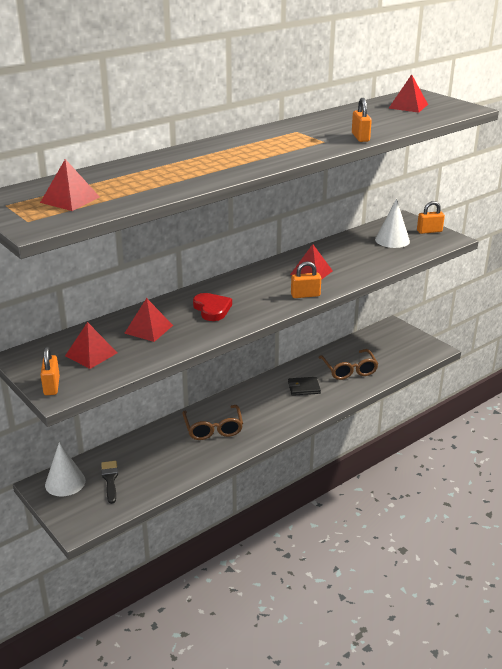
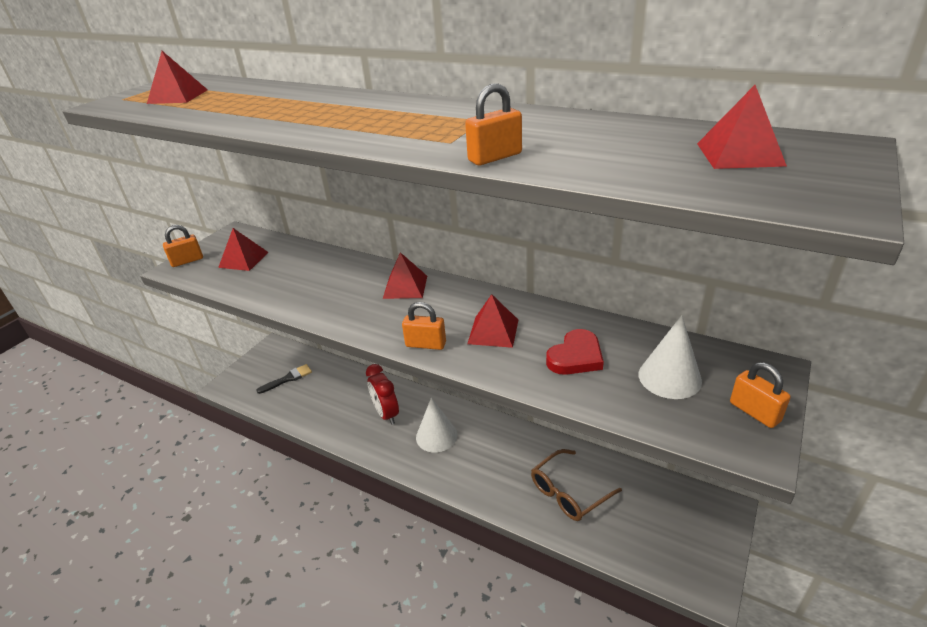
camera: 70 degrees right, 5 degrees up
white cone [45,442,86,496] -> white cone moved to [416,398,457,453]
red pyramid [124,298,173,342] -> red pyramid moved to [383,252,427,299]
brown glasses [182,405,243,440] -> red clock [366,364,399,425]
red heart [193,293,232,321] -> red heart moved to [546,329,604,375]
black wallet [288,377,321,396] -> none
orange padlock [291,261,321,298] -> orange padlock turned 45 degrees counterclockwise [402,302,446,350]

